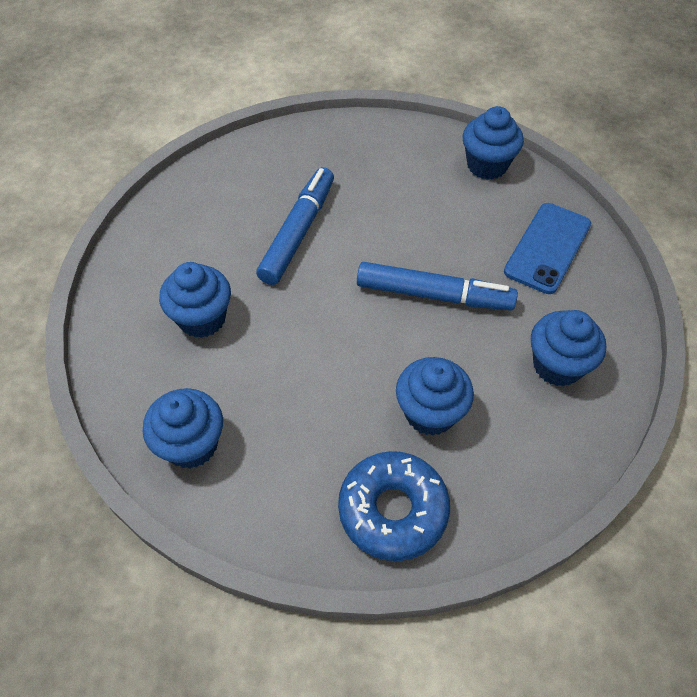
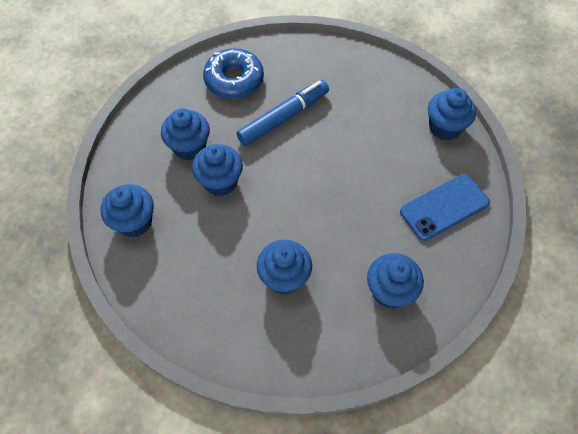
camera: 30 degrees right, 5 degrees up
blue donut [338,451,450,561] -> blue donut moved to [203,48,264,99]
blue marker [357,262,518,310] -> none
none -> blue cupcake [192,144,243,196]

